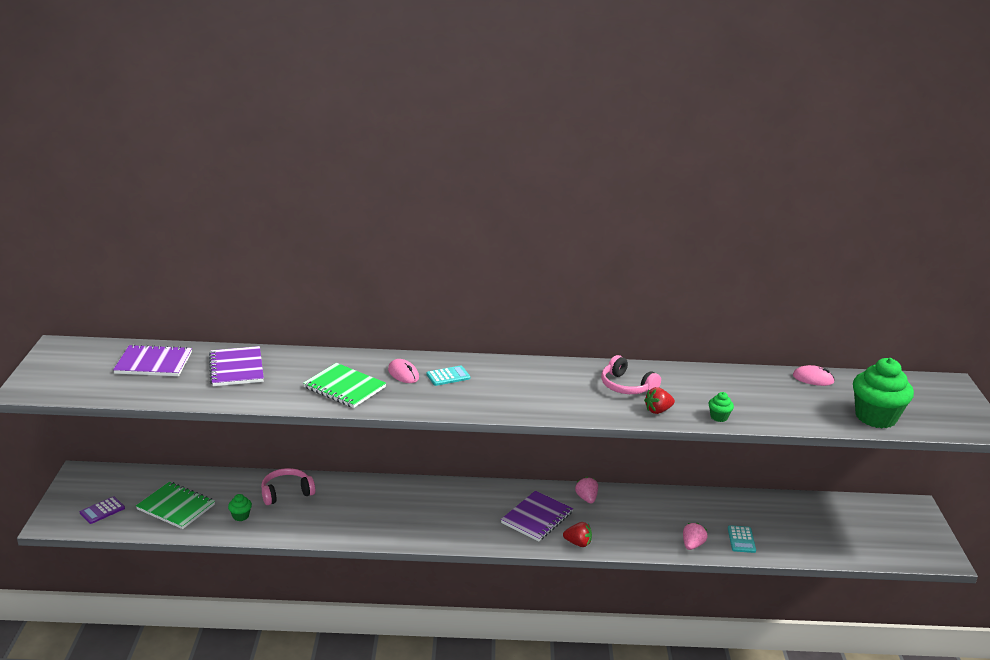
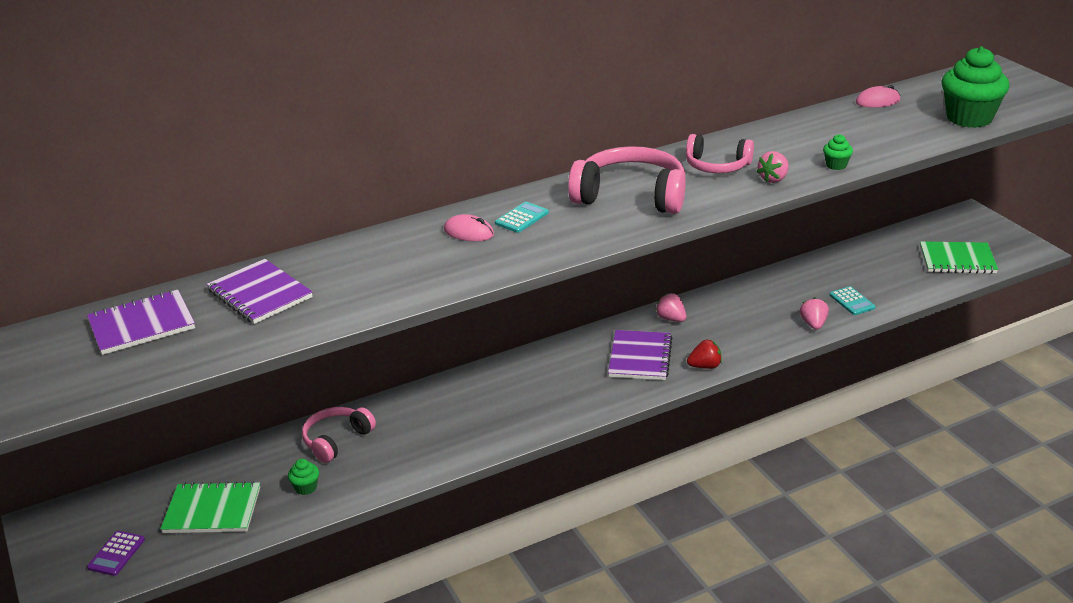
camera: 25 degrees left, 5 degrees up
green notebook [303,363,386,408] -> green notebook moved to [920,241,998,274]
red strawberry [644,387,675,414] -> pink strawberry [757,151,789,183]
none -> pink headphones [568,146,686,214]

